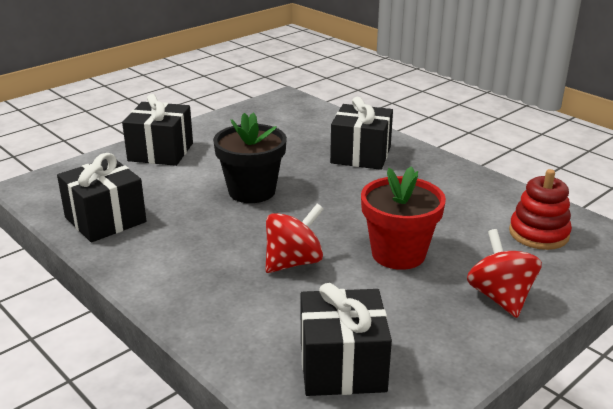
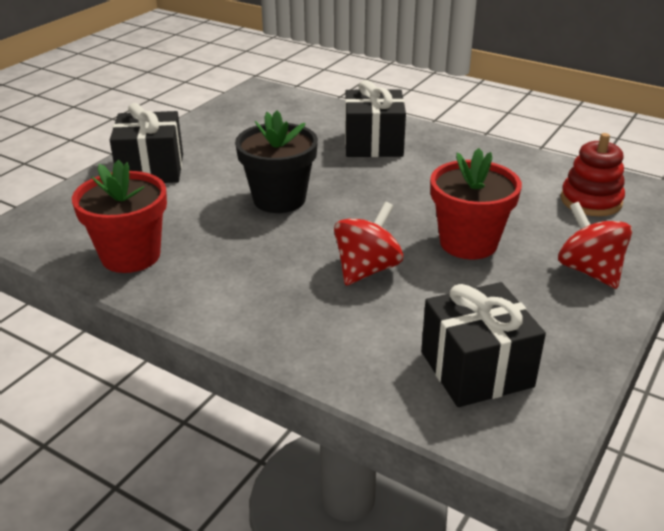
camera: 15 degrees left, 5 degrees up
black gift [57,153,146,242] -> red flower pot [72,160,167,273]

